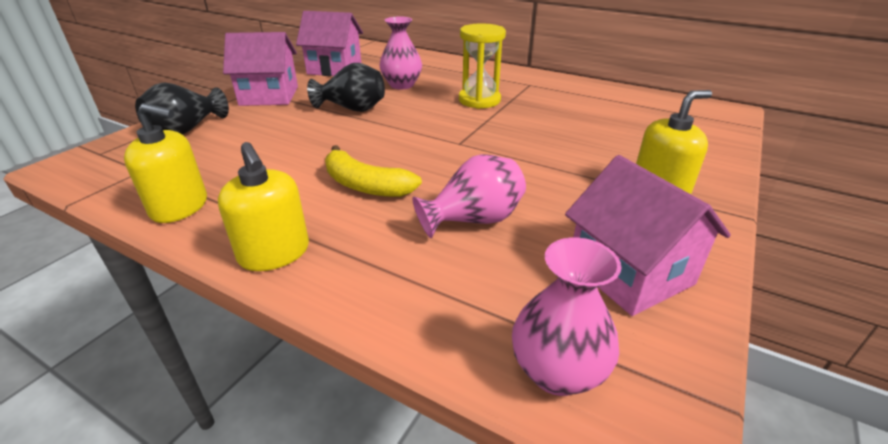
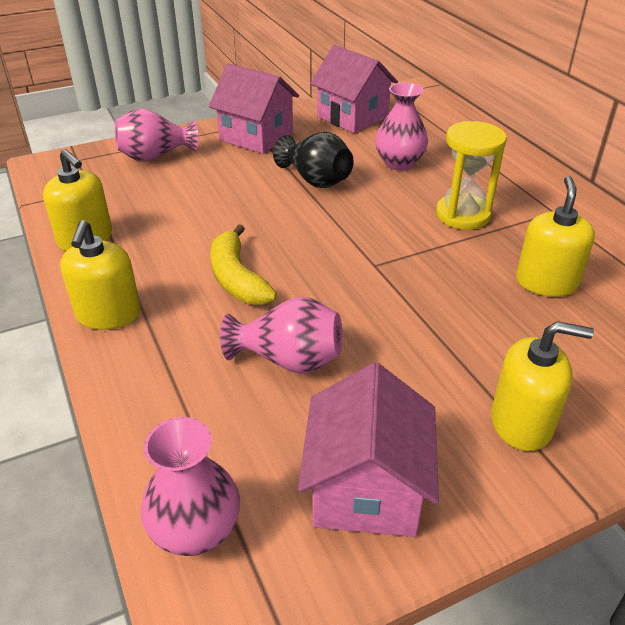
camera: 35 degrees right, 5 degrees up
black vase [135,83,229,135] -> pink vase [115,108,198,162]
none -> yellow soap dispenser [516,176,595,297]

